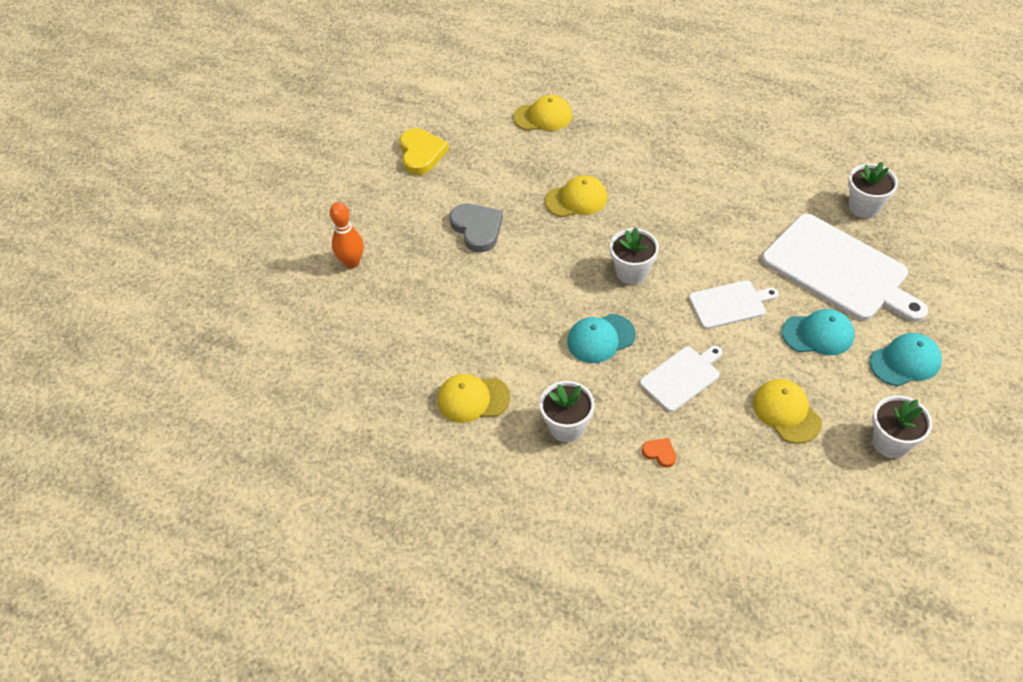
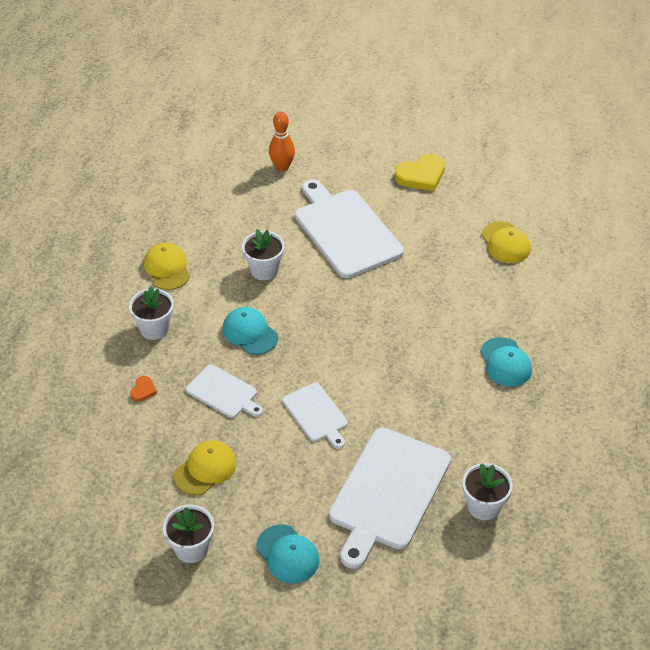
camera: 70 degrees right, 5 degrees down
grey heart [449,204,503,252] -> white cutting board [295,179,404,278]
yellow cap [545,175,608,217] -> none
white flower pot [610,227,659,285] -> white flower pot moved to [242,229,285,280]
turquoise cap [782,309,854,355] -> turquoise cap moved to [480,337,532,387]

